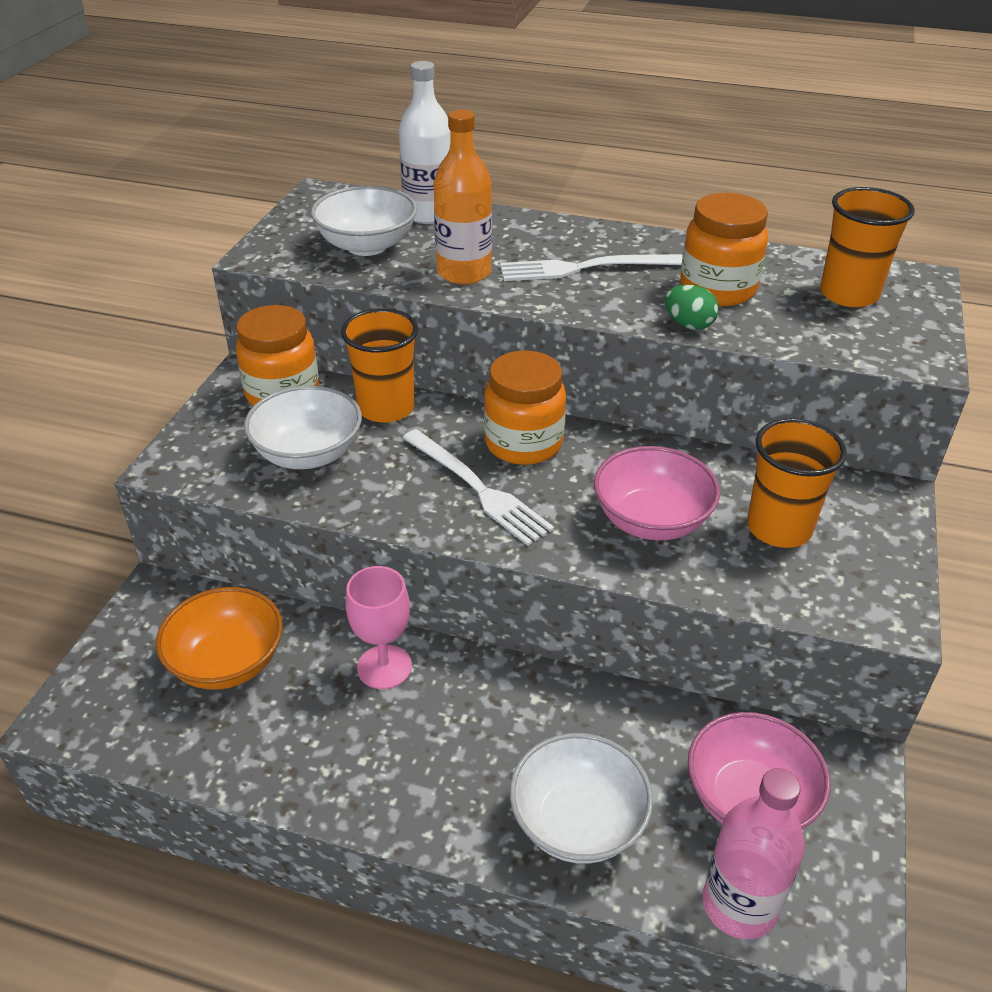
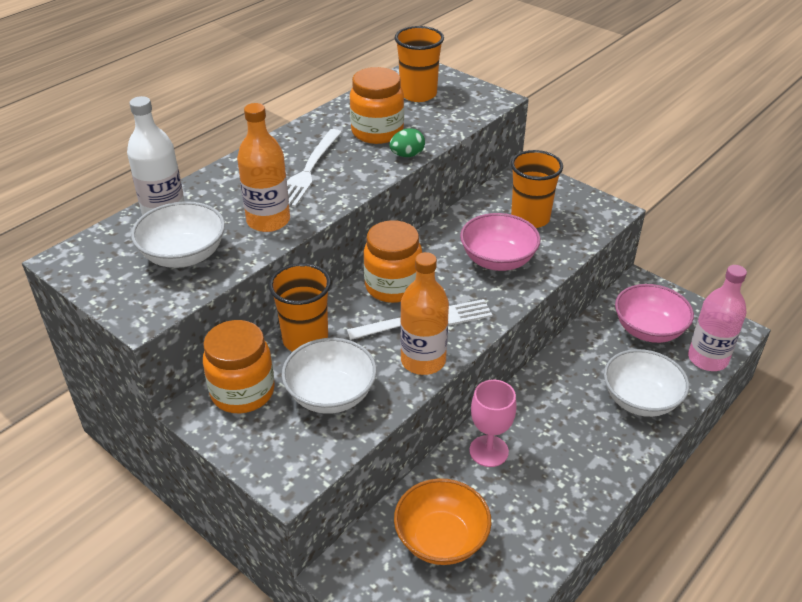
camera: 65 degrees left, 0 degrees up
none -> orange bottle [400,252,449,375]

